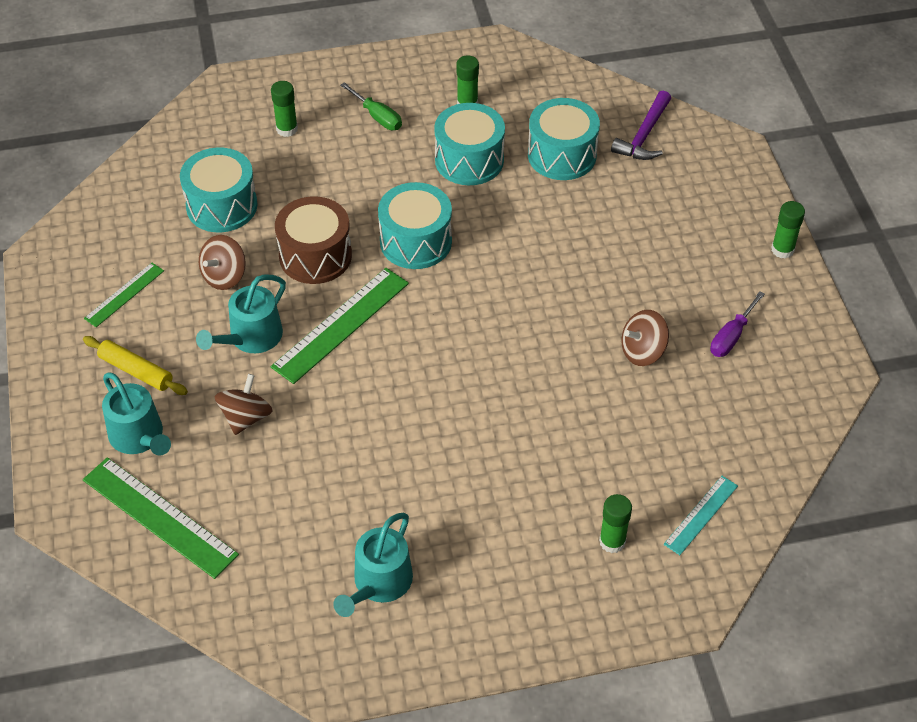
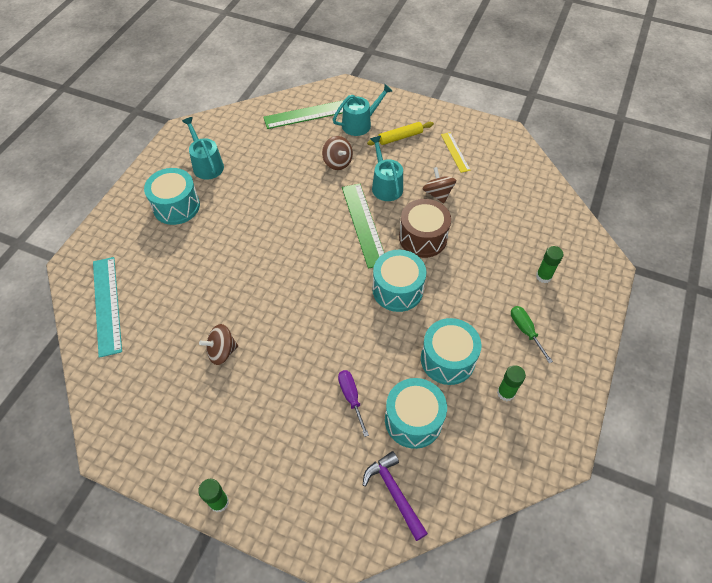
camera: 125 degrees right, 5 degrees up
green ruler [84,263,164,327] -> yellow ruler [441,132,471,173]
turquoise watering can [102,372,171,456] -> turquoise watering can turned 150 degrees clockwise [333,84,392,136]
turquoise drum [180,147,258,232] -> turquoise drum moved to [144,168,200,225]
green screwdriver [340,82,402,130] -> green screwdriver turned 75 degrees clockwise [511,306,553,363]
green glue stick [599,494,632,553] -> none
brown spinning top [621,310,669,366] -> brown spinning top turned 120 degrees counterclockwise [199,324,238,365]
turquoise ruler [664,476,738,555] -> turquoise ruler [93,257,122,358], size x1.77
purple screwdriver [710,291,765,357] -> purple screwdriver moved to [338,370,369,437]

